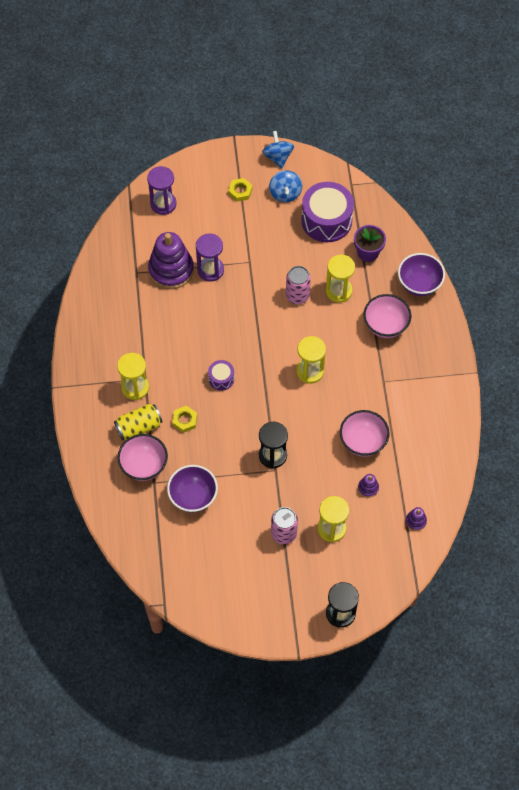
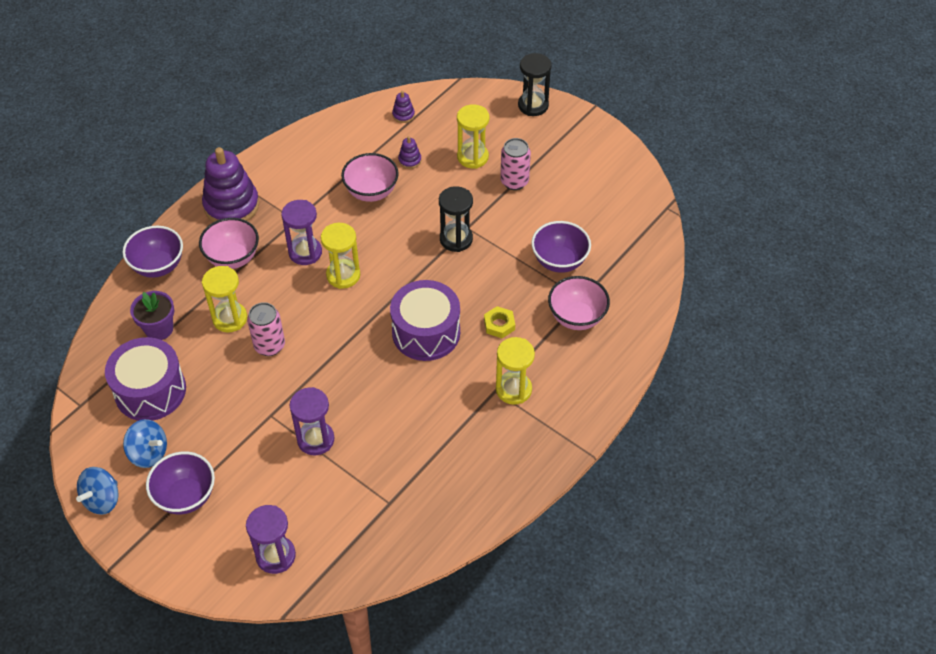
camera: 135 degrees left, 10 degrees down
yellow can [114,404,163,441] -> none
purple stacking toy [148,232,194,289] -> purple stacking toy moved to [202,147,259,222]
purple drum [208,360,234,391] -> purple drum [390,280,460,361], size x2.07
yellow nut [228,178,253,202] -> purple bowl [146,451,215,514]
blue spinning top [269,170,302,203] -> blue spinning top turned 75 degrees clockwise [123,419,167,468]
none -> purple hourglass [281,200,322,265]

